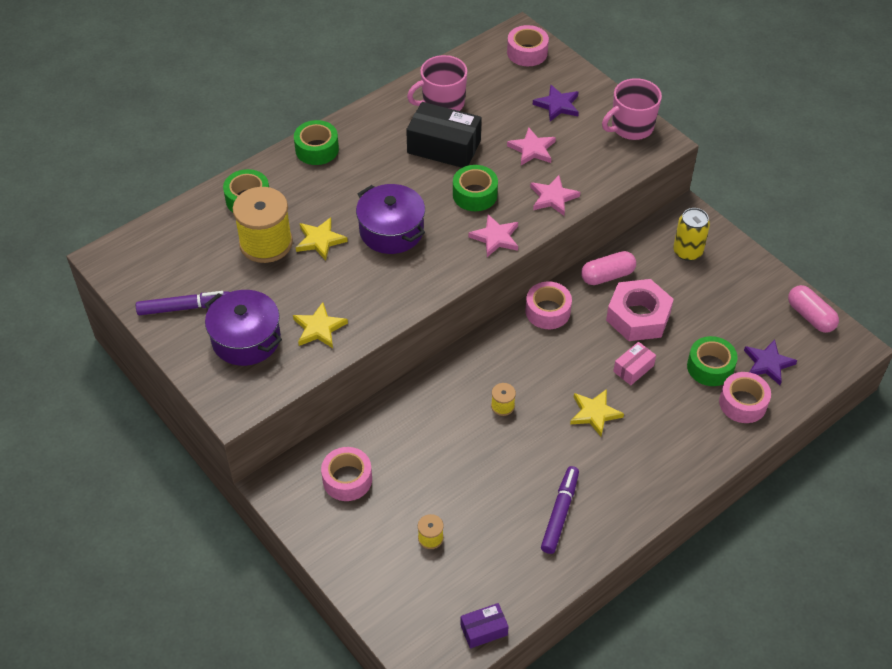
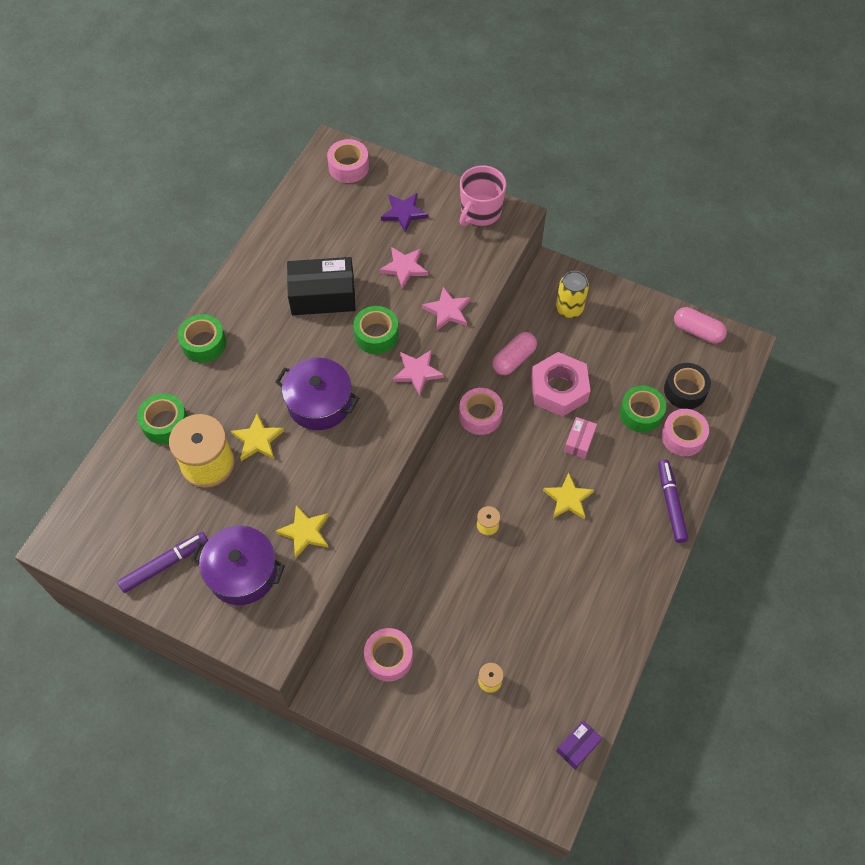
camera: 25 degrees left, 10 degrees up
pink mug [407,55,467,111] -> none
purple marker [541,466,579,554] -> purple marker moved to [658,460,688,543]
purple star [744,339,797,385] -> black tape [664,363,711,409]

